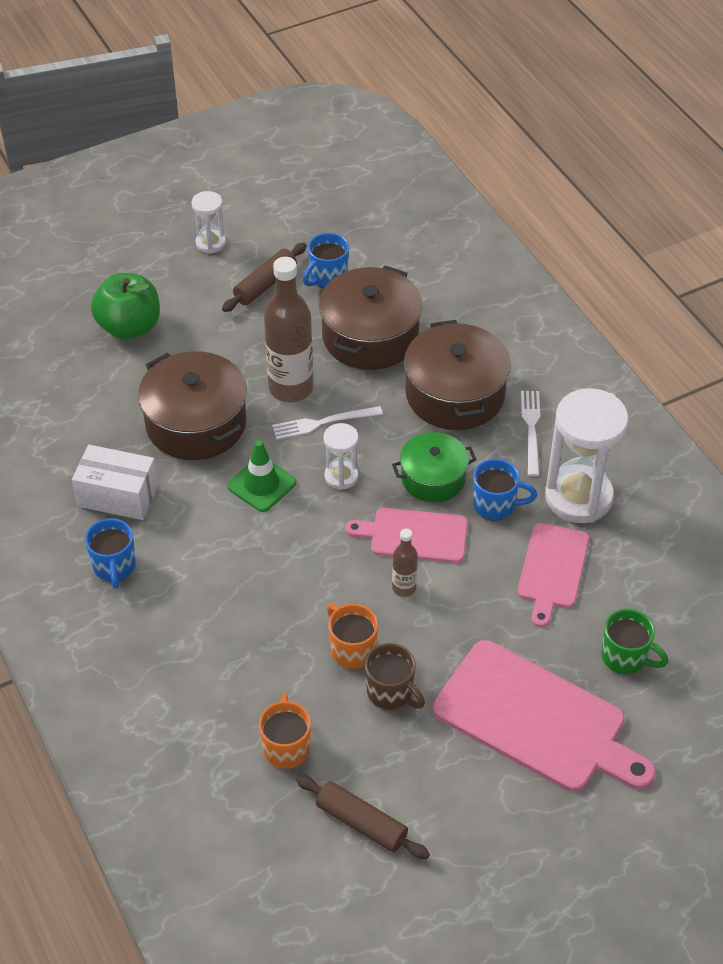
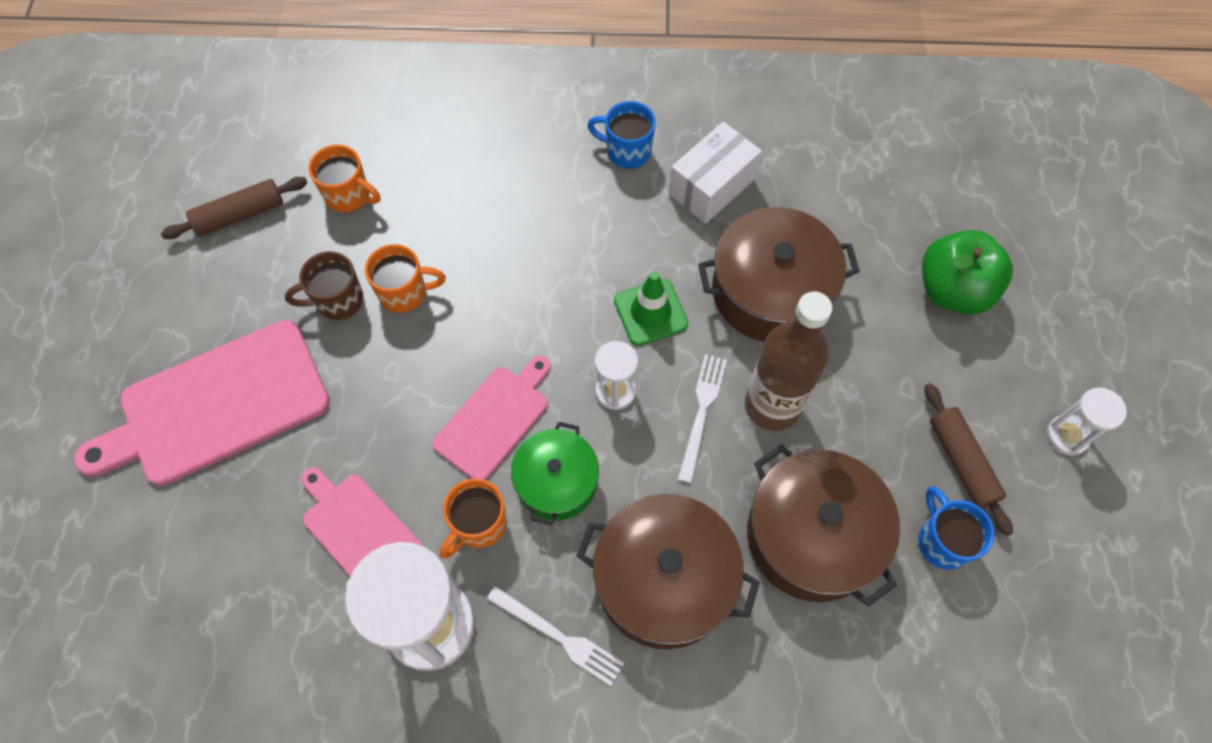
camera: 120 degrees right, 15 degrees up
brown bottle [392,528,418,597] -> none
blue mug [473,459,537,520] -> orange mug [440,478,507,558]
green mug [601,609,668,674] -> none

